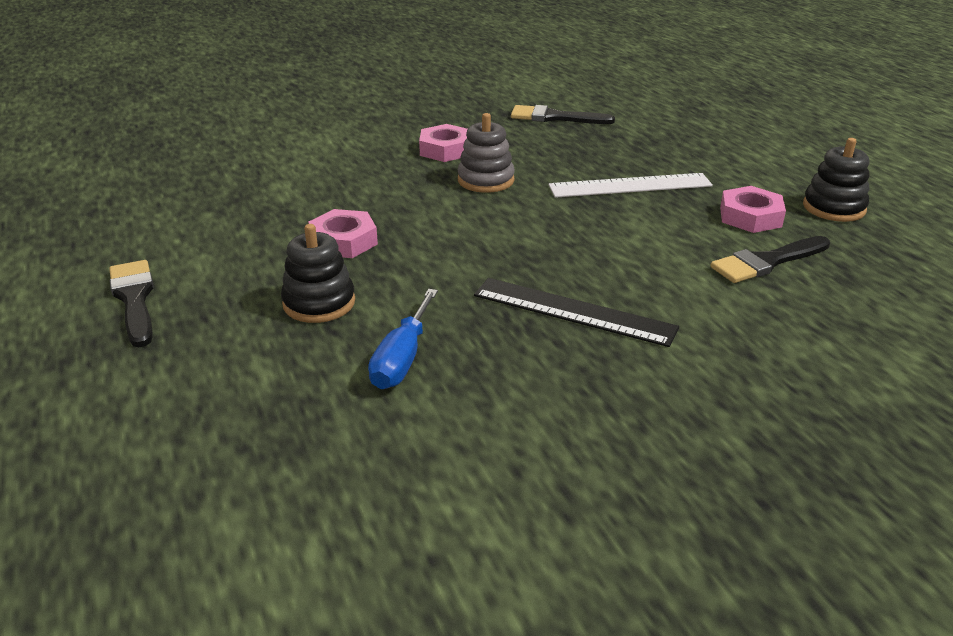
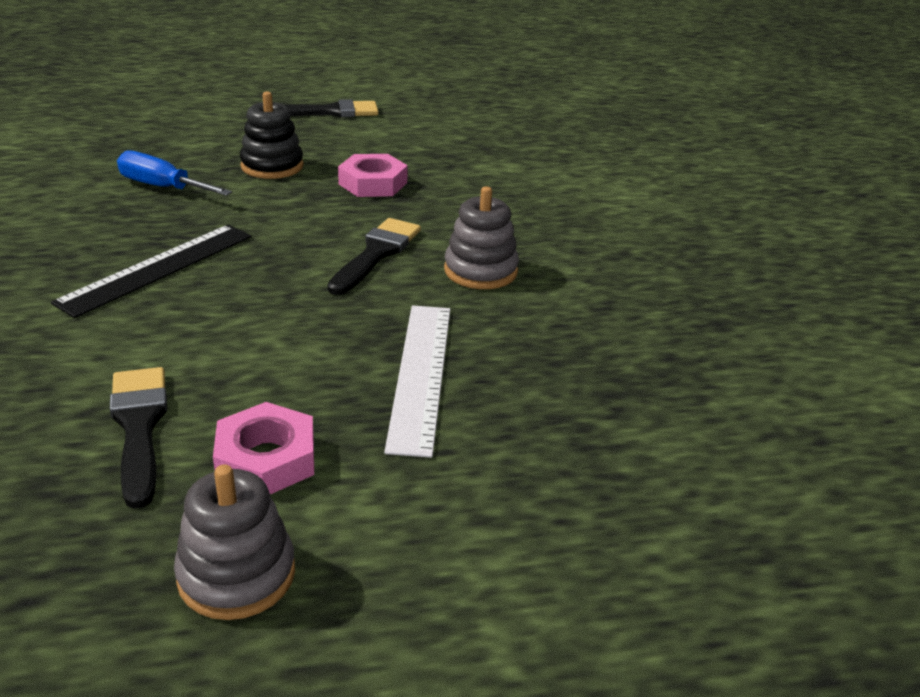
camera: 100 degrees right, 0 degrees up
pink nut [419,124,467,162] -> none
black brush [511,105,615,124] -> black brush moved to [328,218,421,295]
black stacking toy [803,138,870,222] -> grey stacking toy [174,464,295,620]

